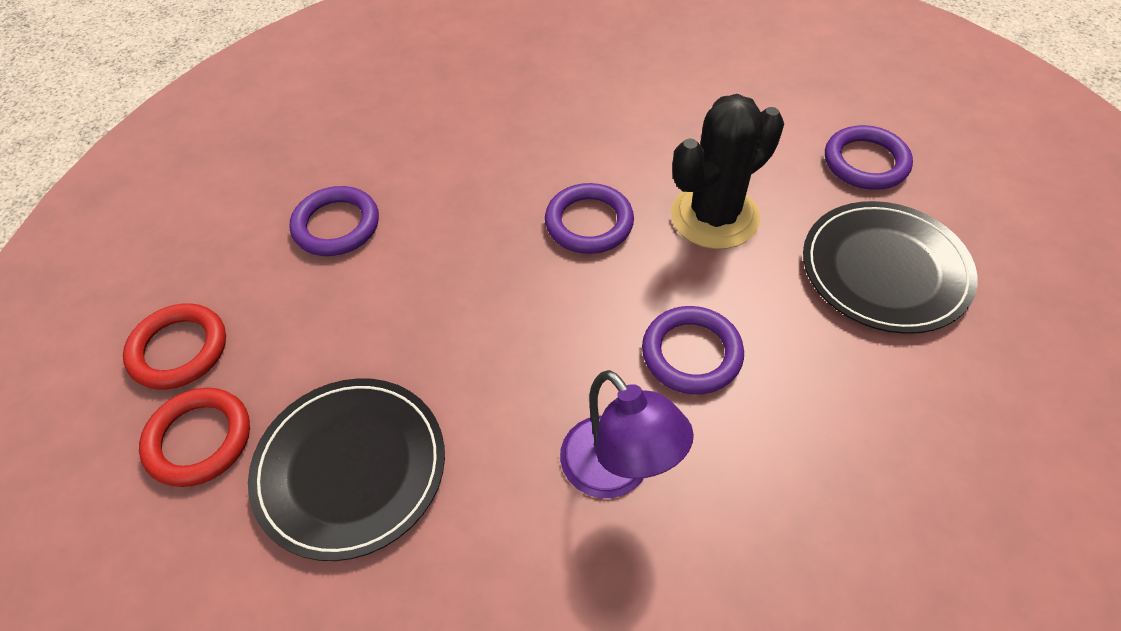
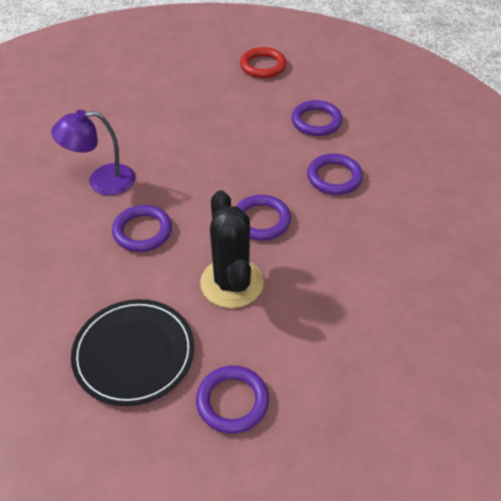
camera: 110 degrees right, 5 degrees down
red ring [139,387,250,487] -> none
black plate [248,378,445,561] -> none
none -> purple ring [307,153,363,195]

